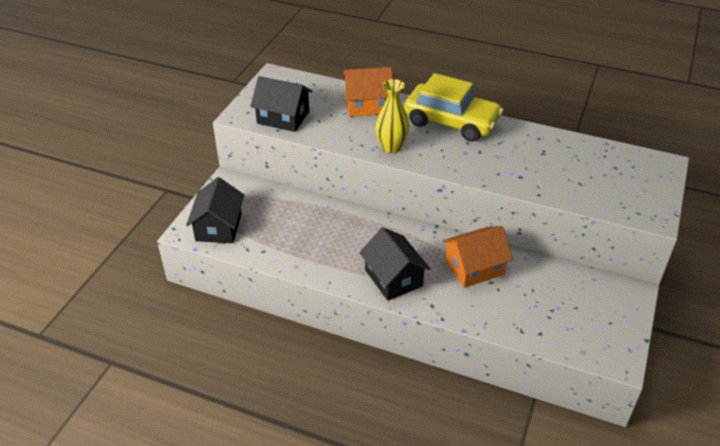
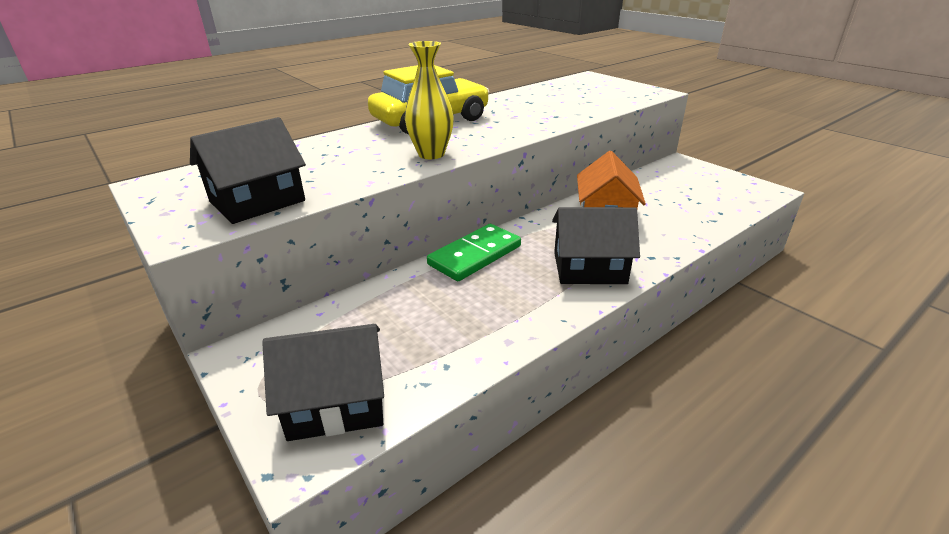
camera: 60 degrees left, 10 degrees down
black house [186,177,244,243] -> black house turned 45 degrees counterclockwise [262,324,384,441]
orange house [343,67,393,117] -> none
none -> green domino [427,224,521,281]

